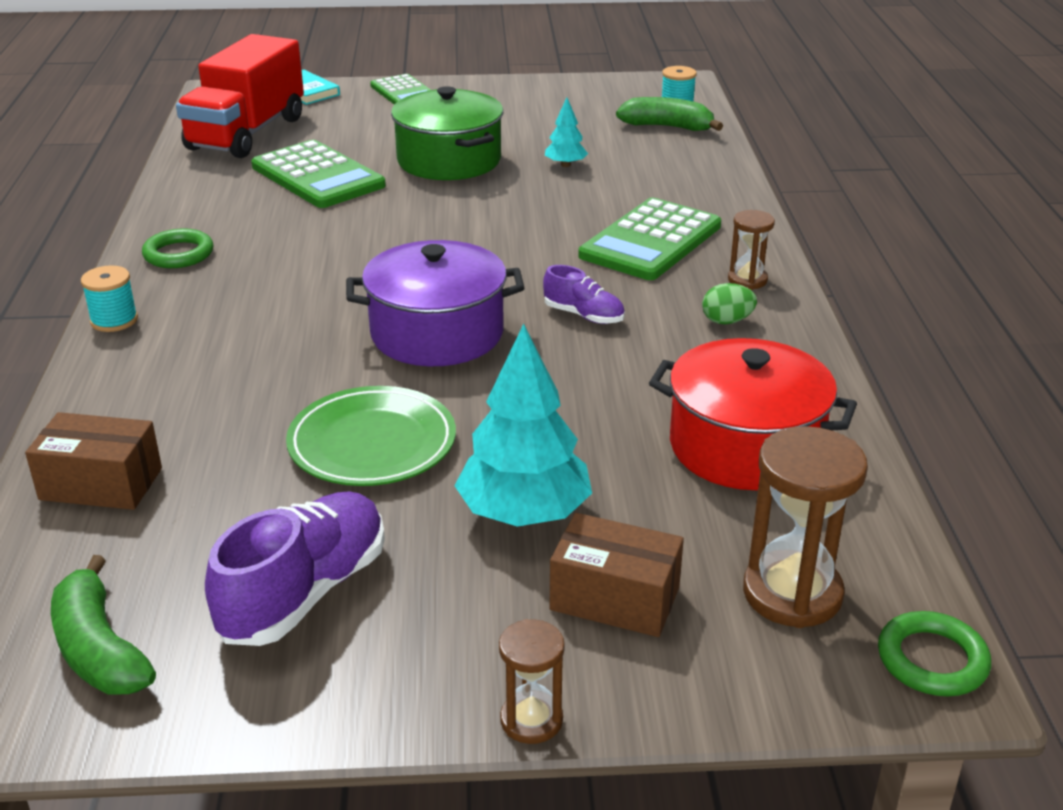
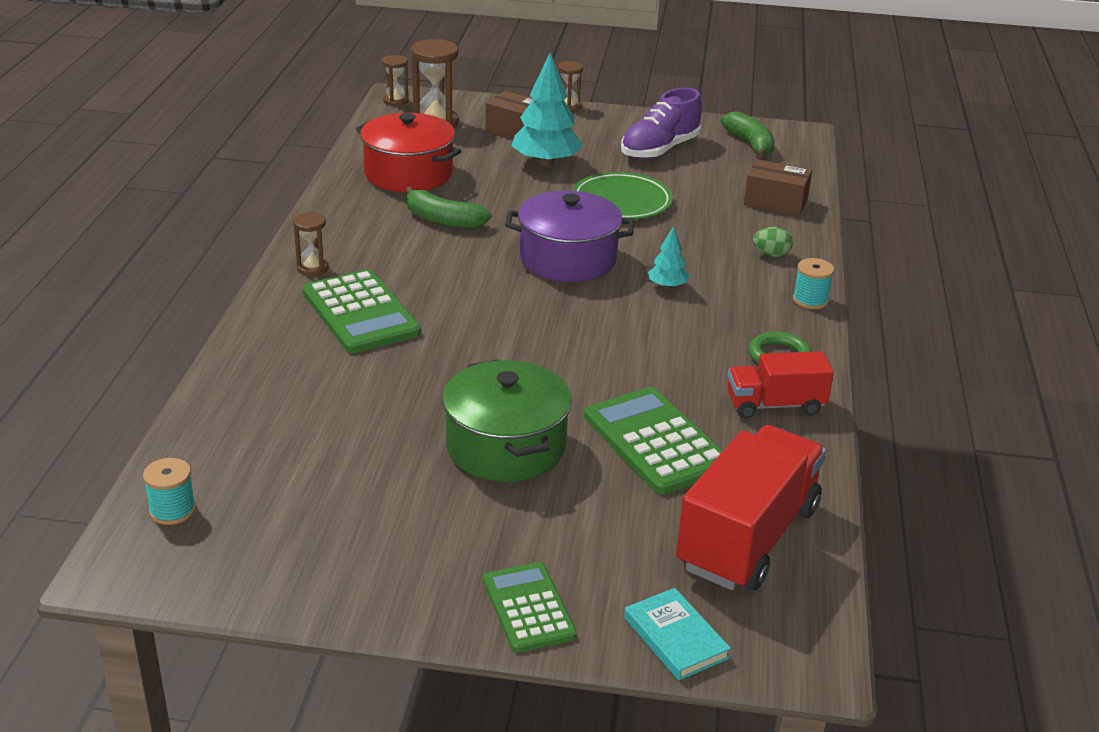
camera: 170 degrees left, 0 degrees up
purple shoe [543,265,625,324] -> none
turquoise tree [545,98,588,167] -> turquoise tree moved to [648,227,690,289]
green calculator [578,197,721,280] -> green calculator turned 105 degrees clockwise [302,269,421,353]
green banana [616,97,723,131] -> green banana moved to [405,187,492,229]
green egg [702,283,757,324] -> green egg moved to [753,227,793,257]
green ring [878,611,991,696] -> brown hourglass [382,55,409,106]
none -> red truck [727,351,834,419]

